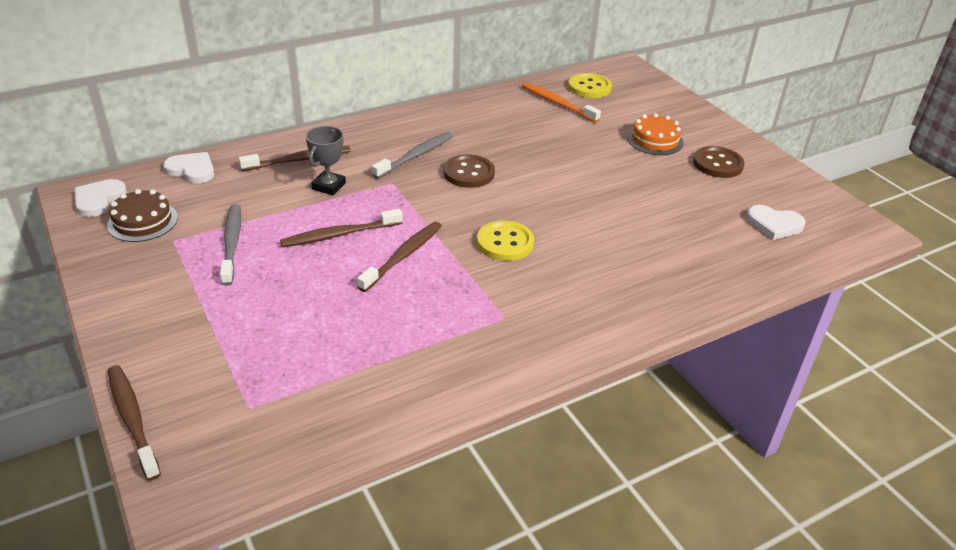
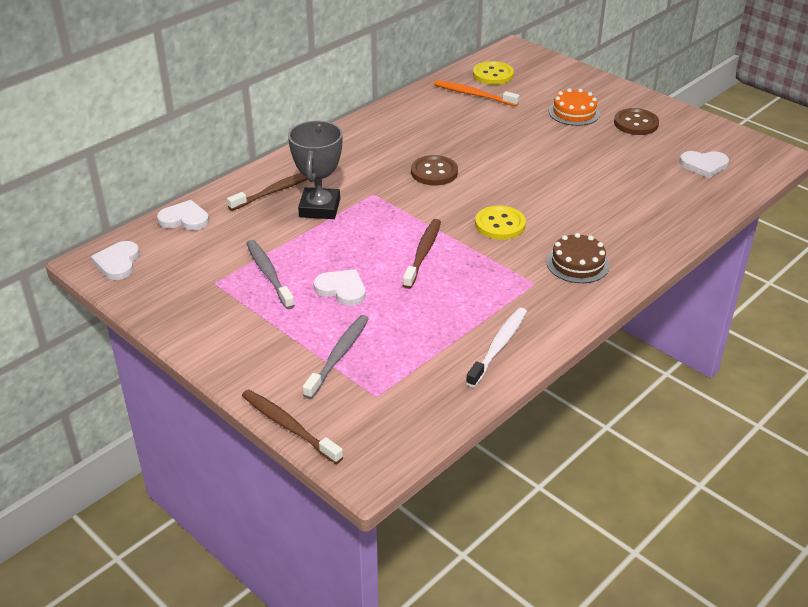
camera: 15 degrees left, 0 degrees up
brown cake [107,189,178,242] -> brown cake moved to [546,233,610,283]
brown toothbrush [280,209,403,247] -> none
grey trophy [306,126,346,195] -> grey trophy [288,121,343,219], size x1.56
grey toothbrush [372,132,453,179] -> grey toothbrush moved to [303,315,369,399]
none -> white heart [314,269,366,306]
none -> white toothbrush [466,307,527,387]

